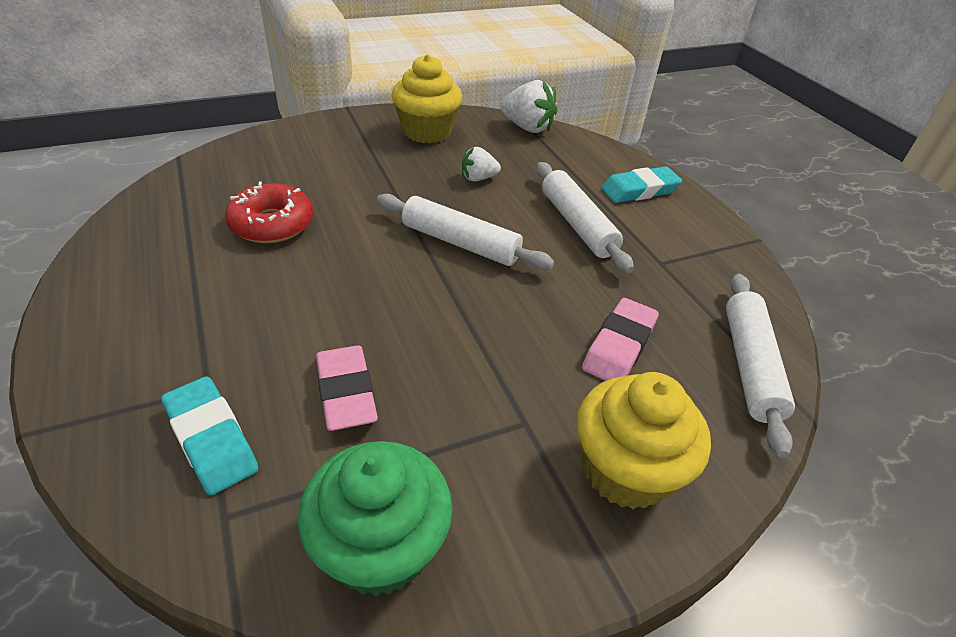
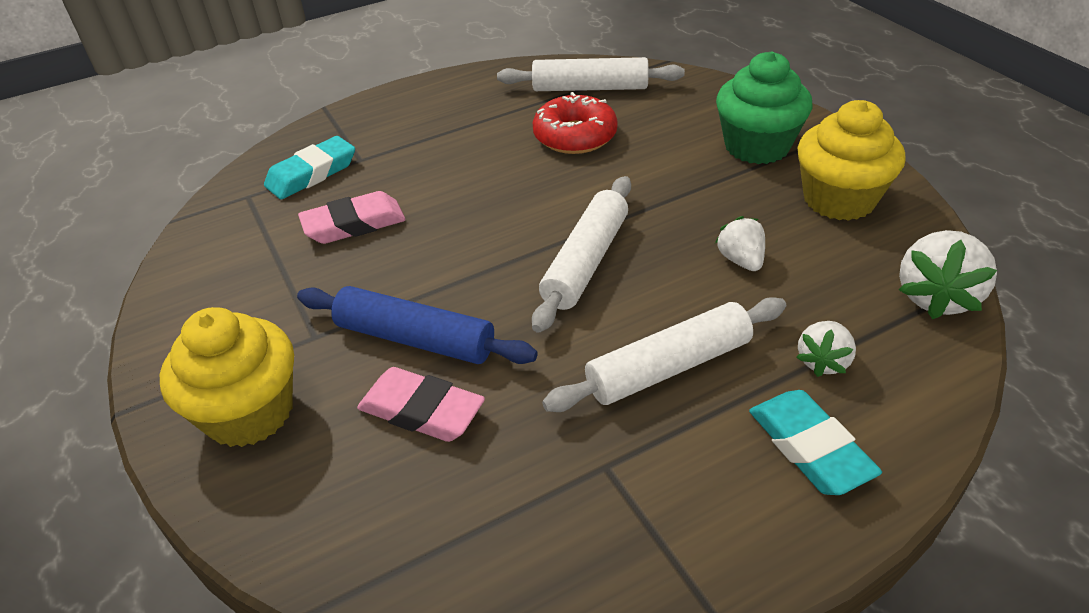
camera: 90 degrees right, 0 degrees up
green cupcake [298,441,453,596] -> green cupcake moved to [716,51,813,164]
white rolling pin [726,274,795,458] -> white rolling pin moved to [497,57,685,91]
none -> blue rolling pin [297,286,538,364]
none -> white strawberry [796,321,856,377]

